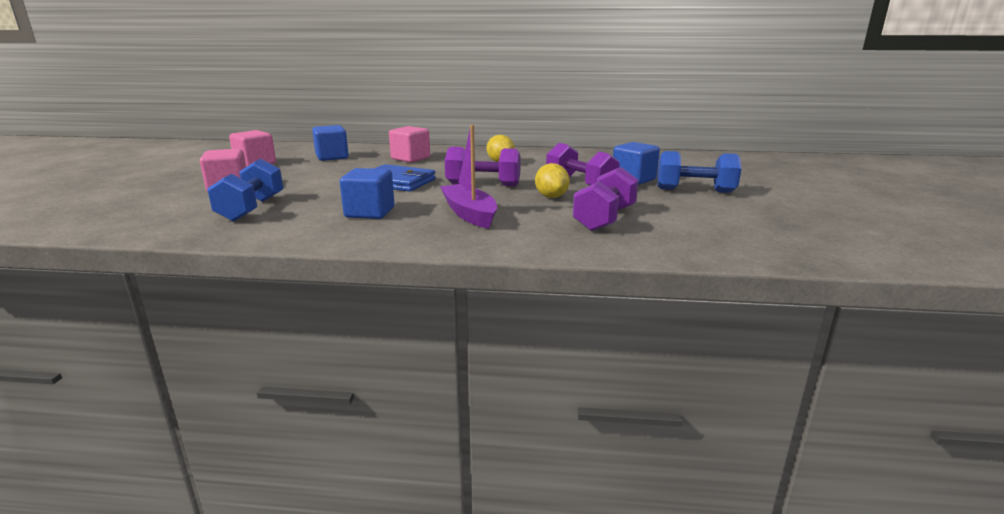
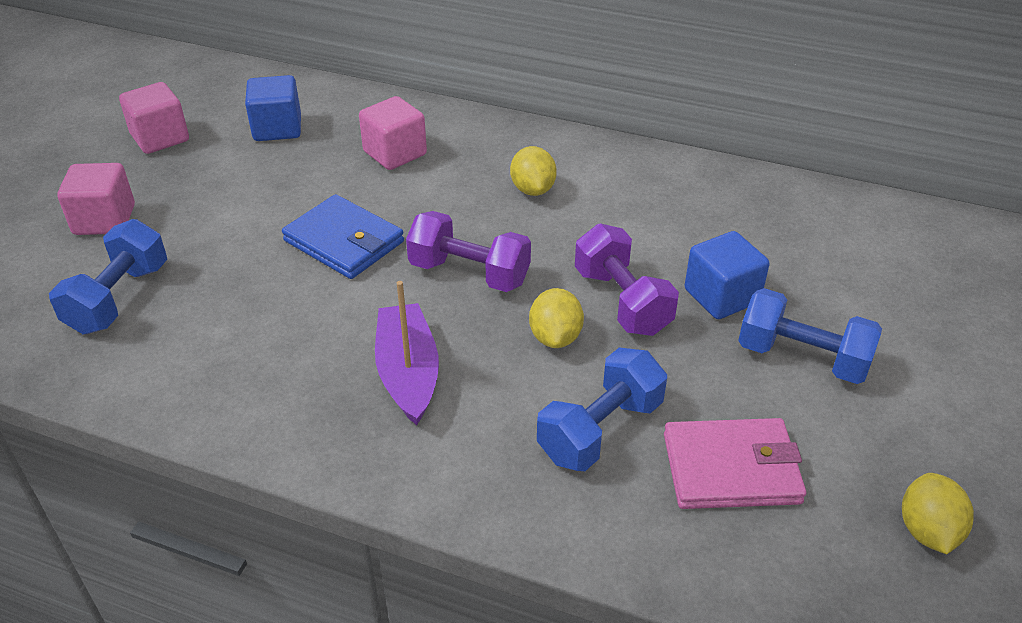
camera: 15 degrees right, 20 degrees up
blue cube [340,168,394,219] -> none
purple dumbbell [573,167,639,231] -> blue dumbbell [537,348,667,471]
none -> pink wallet [664,418,806,509]
none -> yellow lemon [902,473,974,554]

